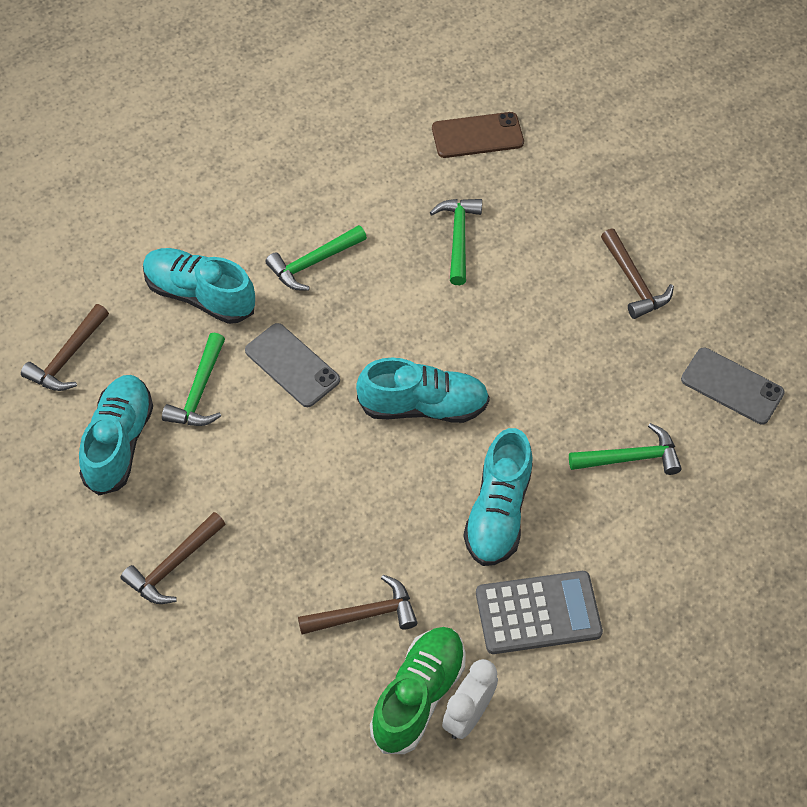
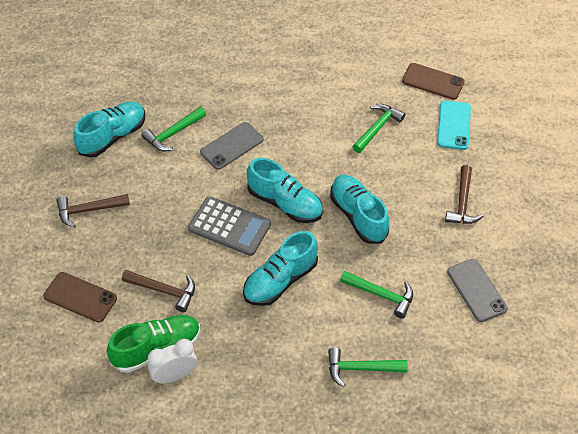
camera: 35 degrees right, 5 degrees down
brown hammer [21,304,109,391] -> none
turquoise shoe [143,248,255,324] -> turquoise shoe moved to [330,175,389,244]
grey phone [245,323,340,407] -> grey phone turned 60 degrees clockwise [200,122,264,170]
green hammer [265,225,367,291] -> green hammer moved to [328,347,408,387]
grey calculator [476,571,603,654] -> grey calculator moved to [188,196,271,256]
none -> brown phone [44,272,117,323]
none -> turquoise phone [437,100,471,150]

